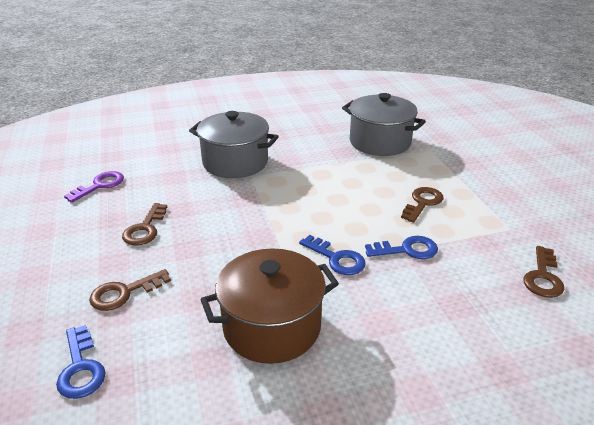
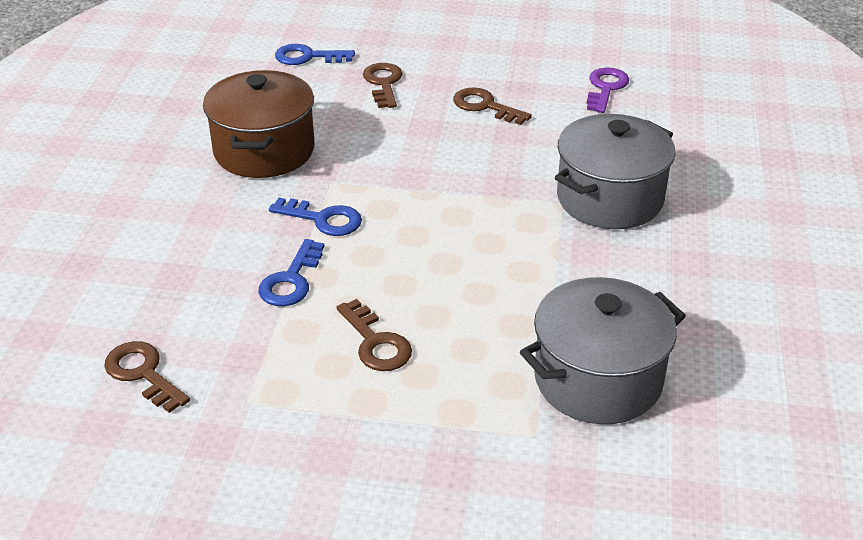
camera: 115 degrees right, 5 degrees up
purple key [64,171,124,203] -> purple key turned 135 degrees counterclockwise [587,67,629,113]
blue key [299,235,366,275] -> blue key turned 135 degrees counterclockwise [269,198,362,236]

